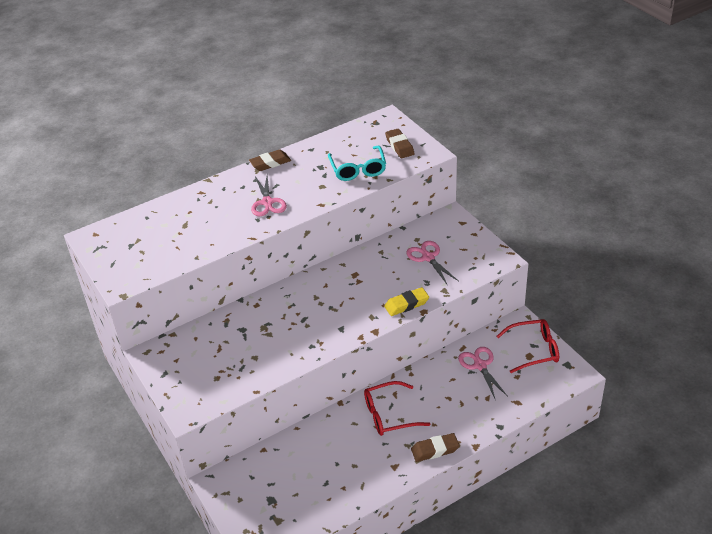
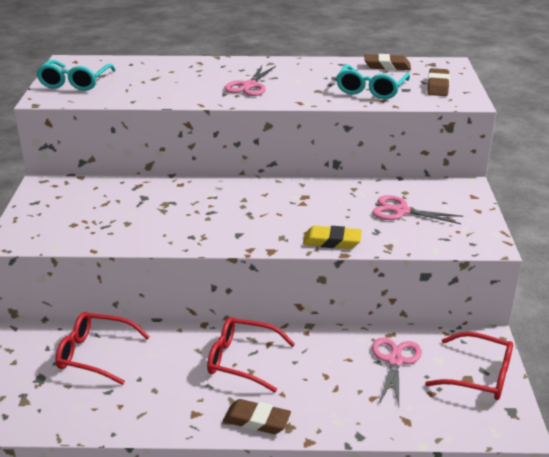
camera: 30 degrees right, 10 degrees down
brown eraser [249,150,291,171] -> brown eraser moved to [364,54,411,70]
pink scissors [406,241,458,286] -> pink scissors turned 75 degrees counterclockwise [372,195,463,224]
none -> turquoise glasses [36,60,116,91]
none -> red glasses [55,312,150,385]

